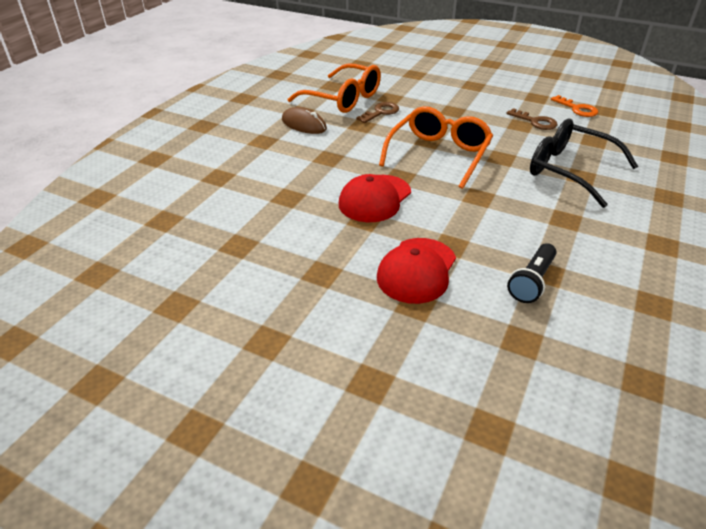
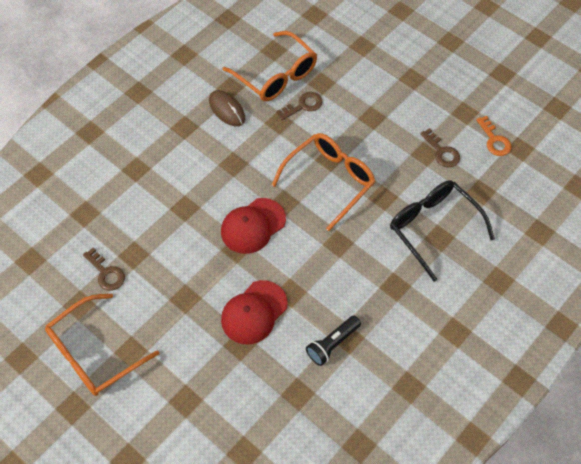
camera: 15 degrees right, 20 degrees up
none -> orange glasses [45,294,159,396]
none -> brown key [83,248,125,291]

